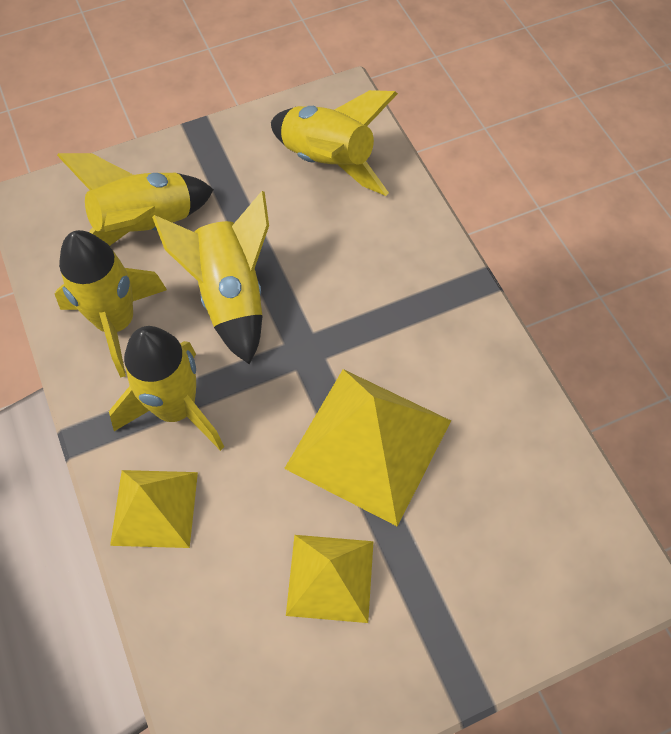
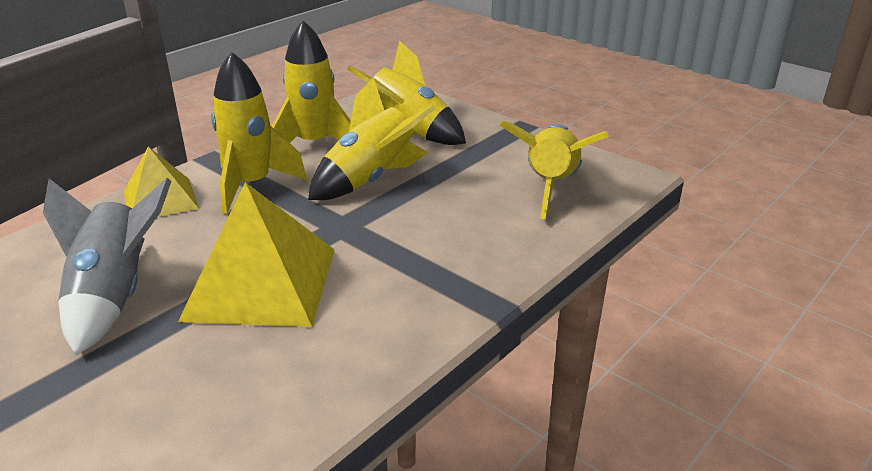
camera: 65 degrees right, 30 degrees down
yellow pyramid [286,535,374,623] -> grey rocket [43,178,172,355]

